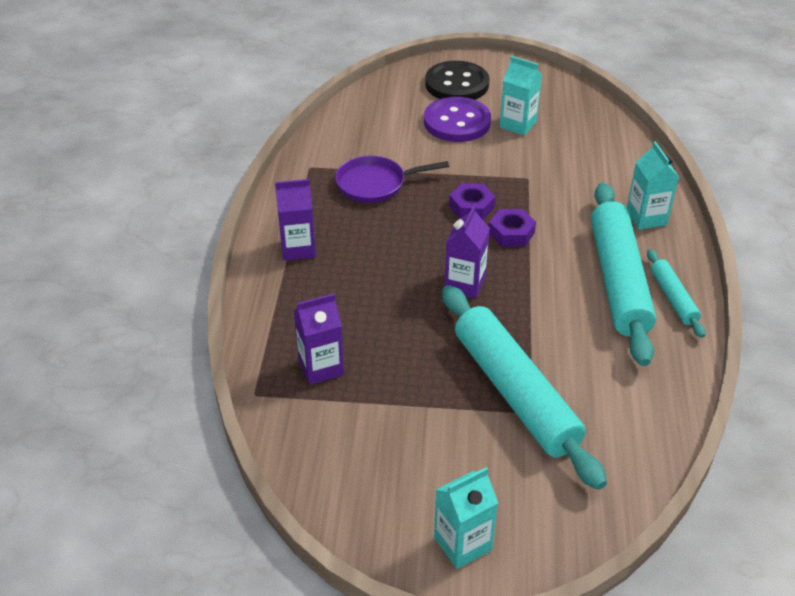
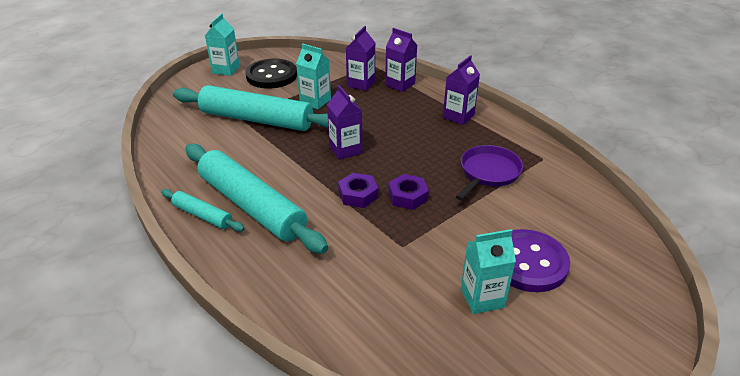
camera: 135 degrees right, 5 degrees down
black button [425,61,490,100] -> black button moved to [245,58,297,89]
turquoise carton [627,141,679,230] -> turquoise carton moved to [296,43,331,109]
none -> purple carton [385,28,417,92]

